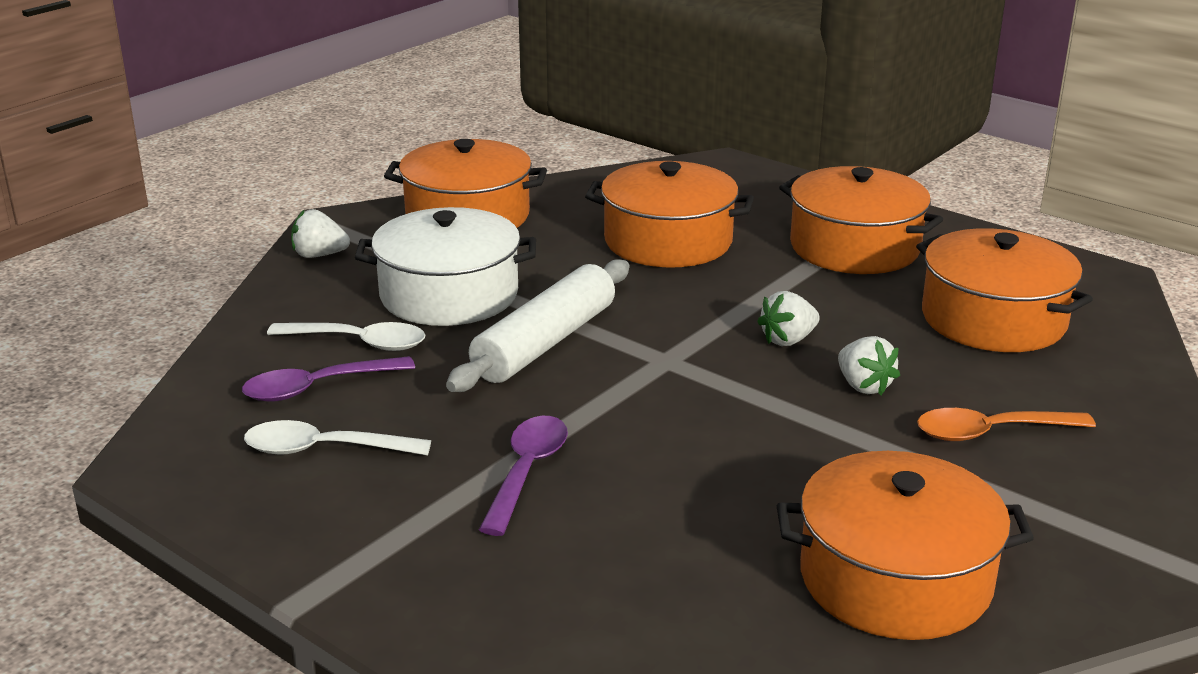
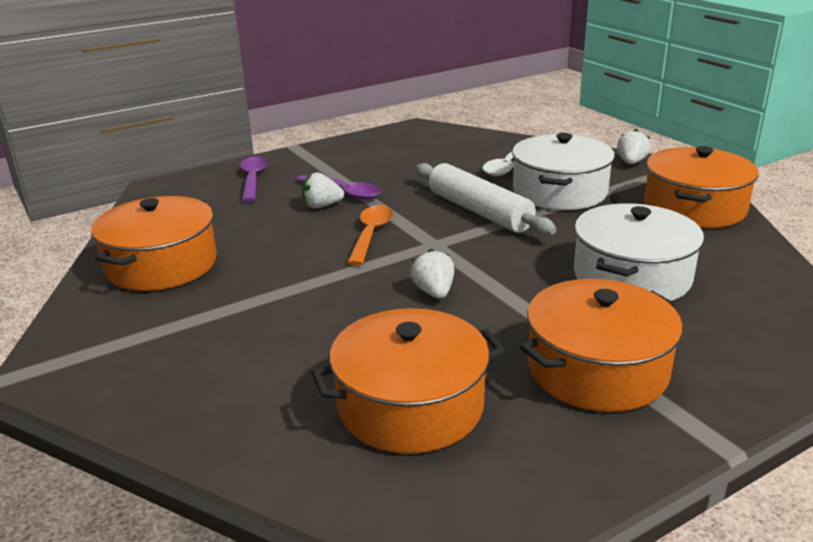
camera: 110 degrees right, 0 degrees up
purple spoon [242,356,415,402] -> purple spoon moved to [240,156,269,202]
white spoon [244,420,431,456] -> none
orange pot [585,161,754,268] -> white pot [574,203,704,301]
white strawberry [838,336,900,395] -> white strawberry moved to [302,172,344,208]
orange spoon [917,408,1096,441] -> orange spoon moved to [347,205,393,266]

